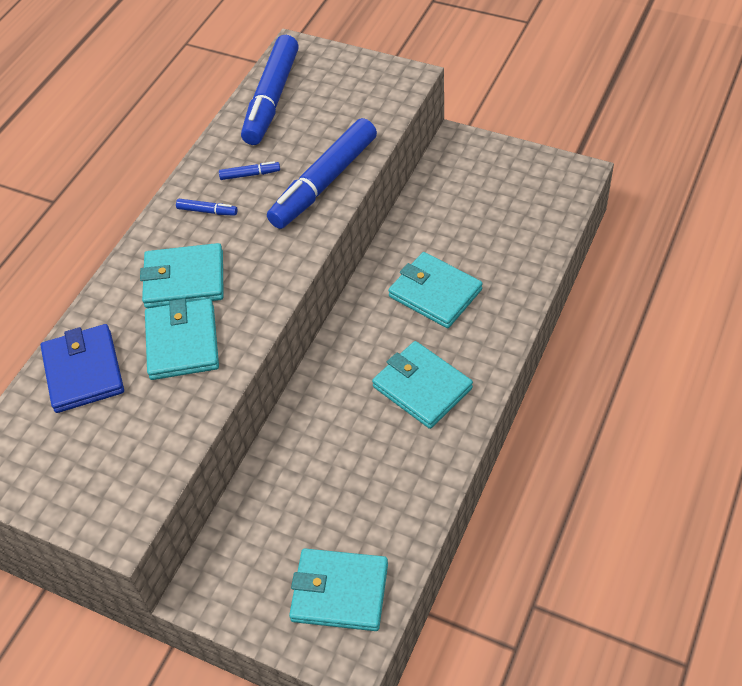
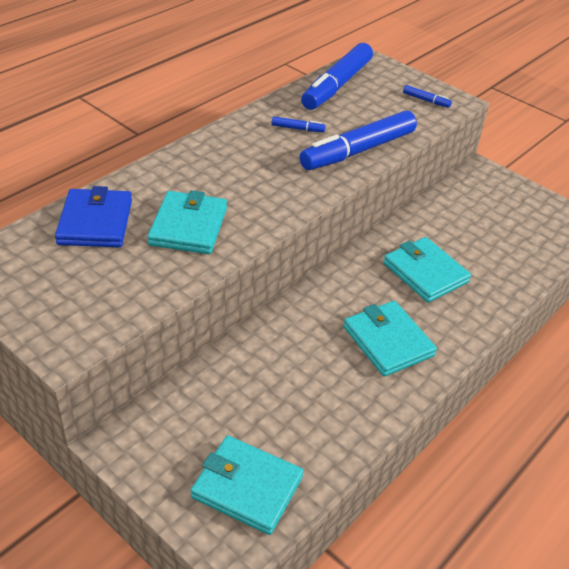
camera: 10 degrees right, 10 degrees down
turquoise wallet [140,243,224,308] -> none
blue marker [176,199,238,216] -> blue marker moved to [403,85,452,108]

